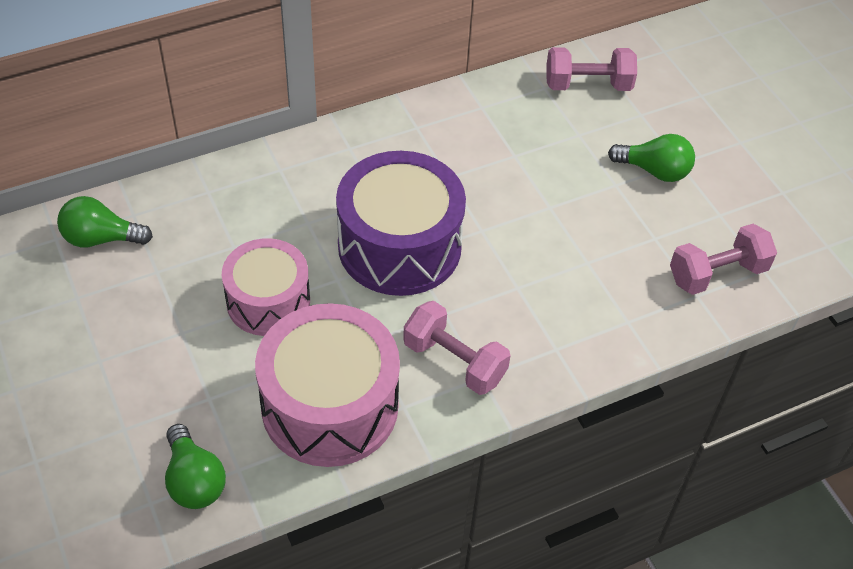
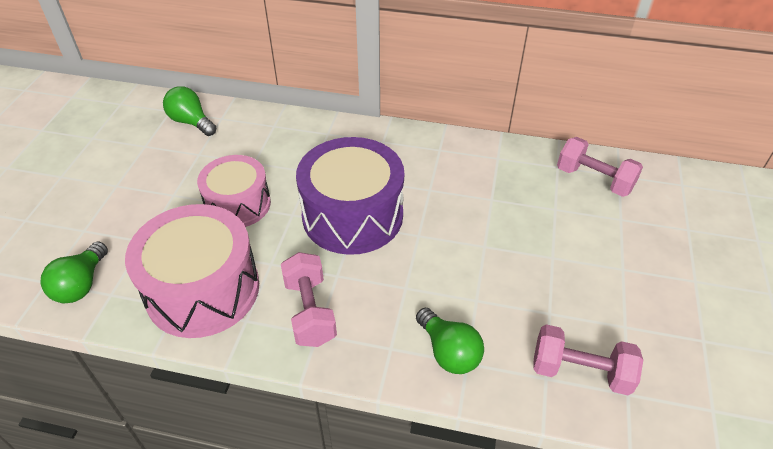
camera: 40 degrees right, 5 degrees down
green light bulb [608,134,695,182] -> green light bulb moved to [416,308,484,374]

